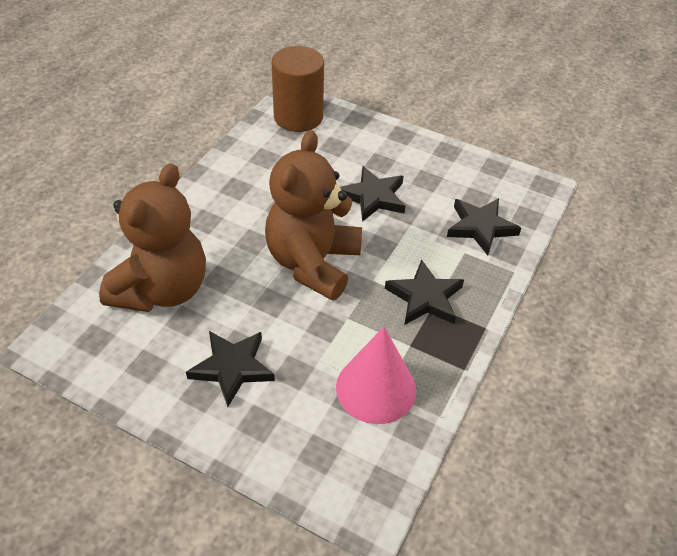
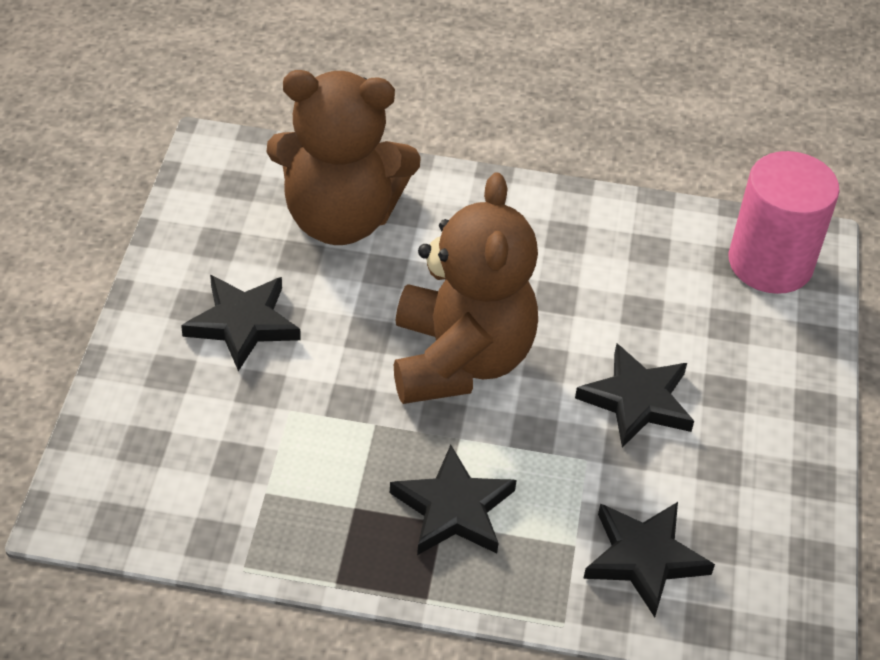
camera: 70 degrees right, 0 degrees up
brown teddy bear [265,130,362,301] -> brown teddy bear turned 90 degrees clockwise [394,173,538,404]
brown cylinder [272,46,324,132] -> pink cylinder [729,151,840,294]
pink cone [336,327,416,424] -> none

